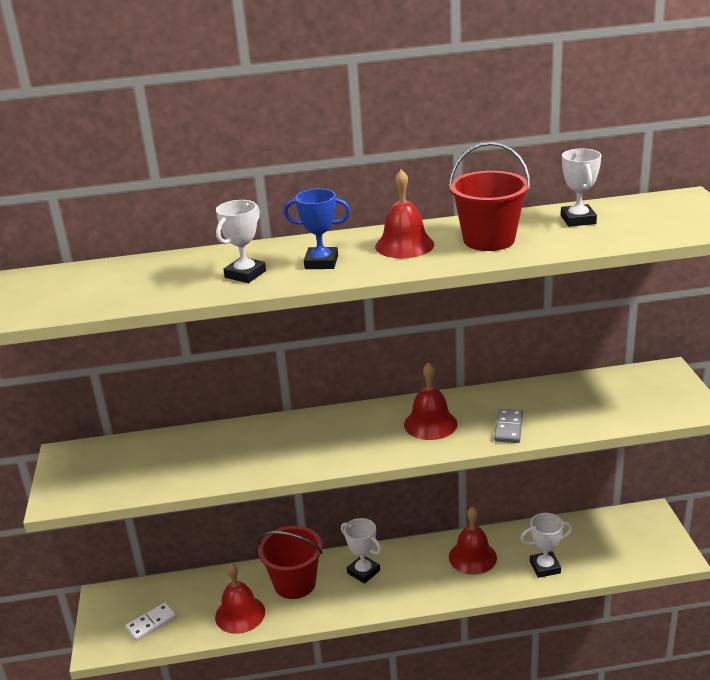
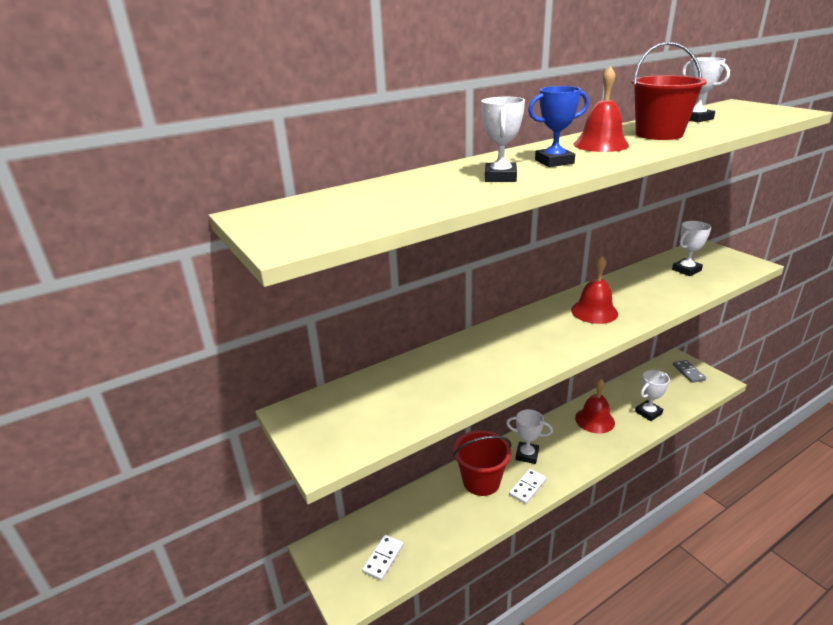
camera: 25 degrees left, 0 degrees up
red bell [215,563,265,634] -> none
grey domino [494,409,523,443] -> grey domino moved to [673,360,706,383]
none -> white domino [509,469,546,504]
none -> white trophy [672,221,711,276]

